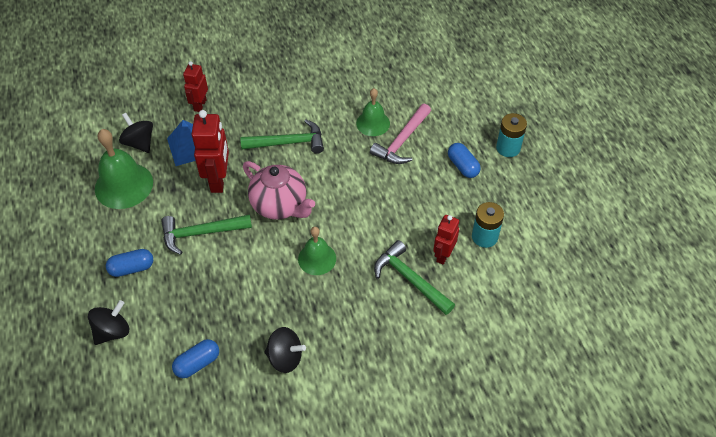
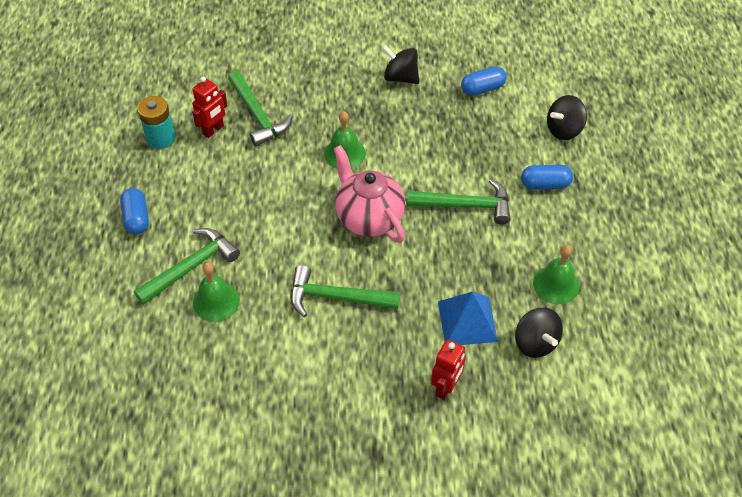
camera: 165 degrees left, 0 degrees up
green bell [95,129,153,209] -> green bell [533,245,579,304], size x0.62
red robot [192,110,229,193] -> none
pink hammer [370,104,431,164] -> green hammer [134,228,240,305]
turquoise battery [496,113,527,157] -> none

